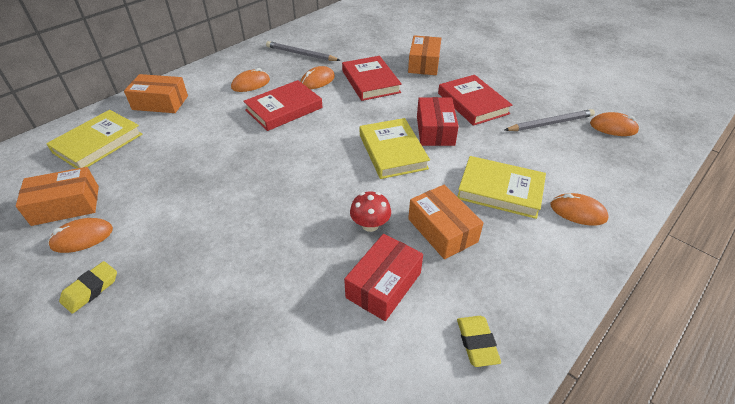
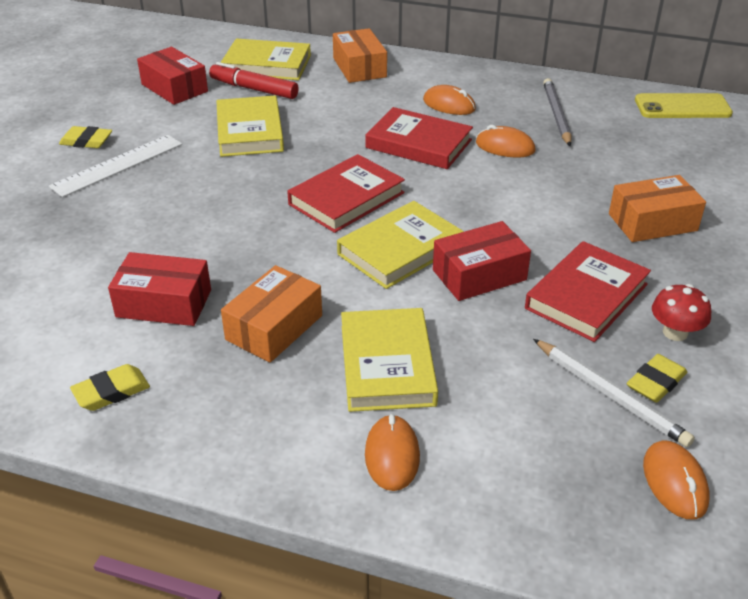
camera: 65 degrees right, 5 degrees down
orange box [16,167,99,226] -> red box [137,47,208,105]
orange mouse [48,218,113,253] -> none
red book [342,56,402,101] -> red book moved to [287,154,405,233]
red mushroom [350,192,391,232] -> red mushroom moved to [652,284,711,341]
grey pencil [505,109,595,131] -> white pencil [533,339,695,447]
none -> white ruler [49,135,182,198]
none -> red marker [209,62,299,99]
none -> yellow book [216,96,284,157]
none -> yellow eraser [627,354,687,403]
none -> yellow phone [635,93,733,118]

